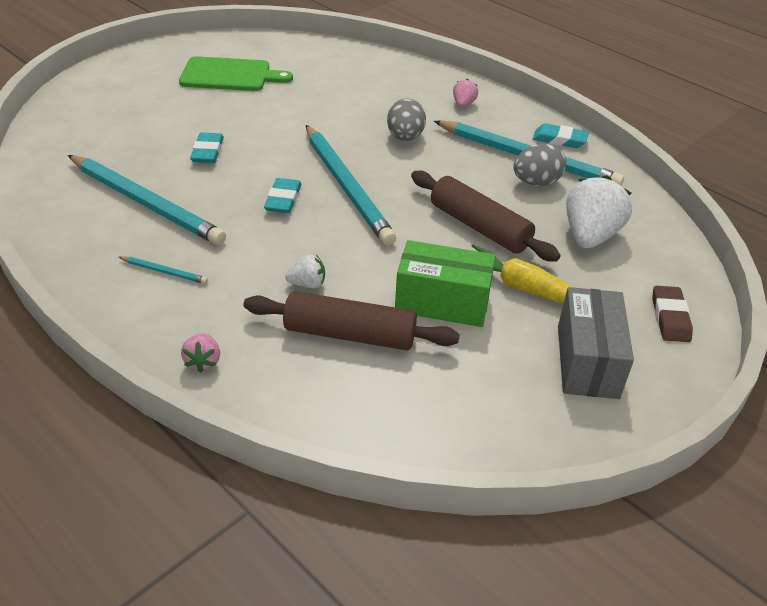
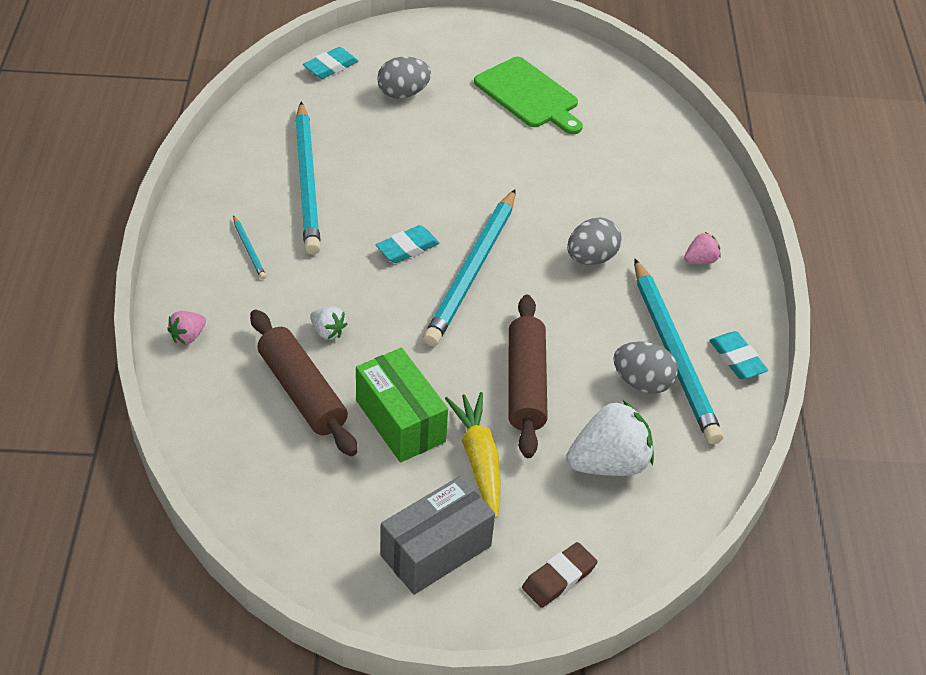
camera: 45 degrees right, 5 degrees up
turquoise eraser [190,132,224,163] -> turquoise eraser moved to [303,47,358,79]
none -> grey egg [377,57,431,99]

